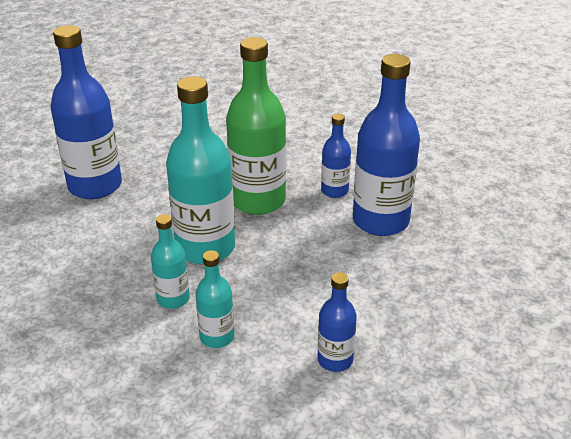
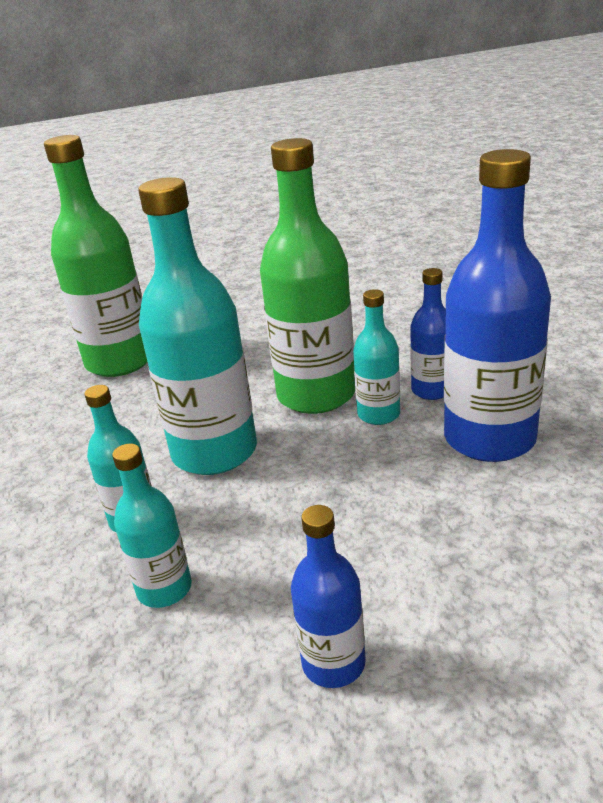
camera: 20 degrees right, 5 degrees down
blue bottle [50,25,122,199] -> green bottle [44,135,147,377]
none -> turquoise bottle [353,289,400,425]

